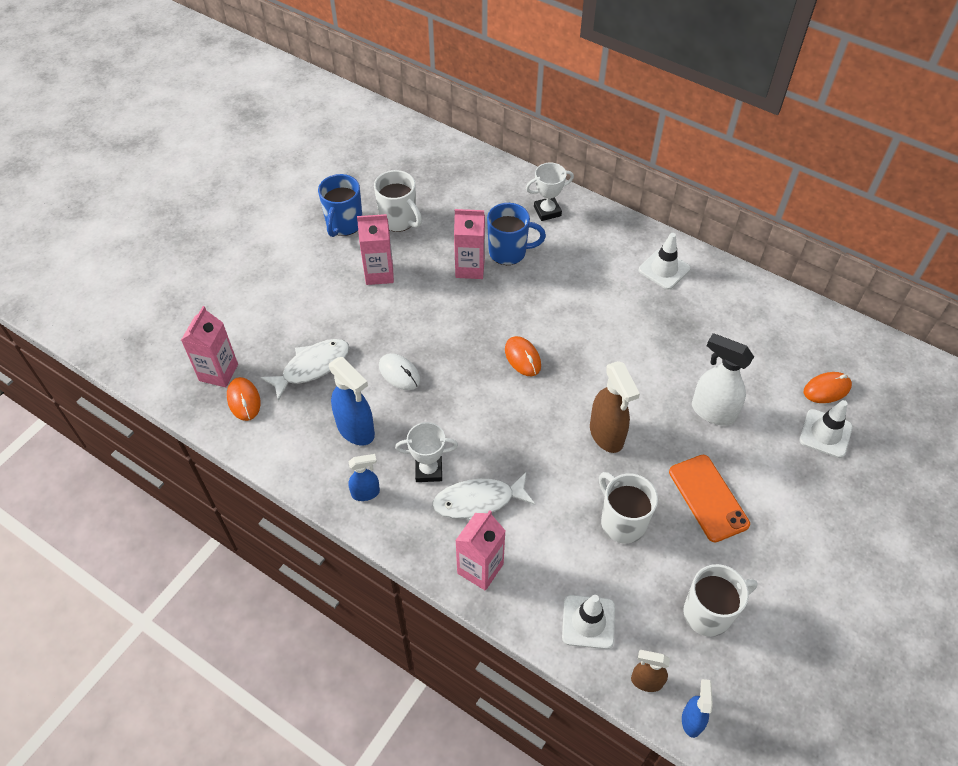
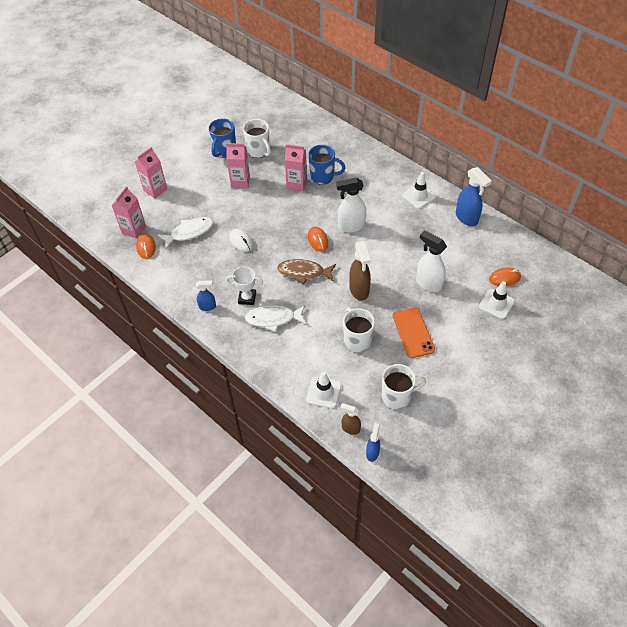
camera: 10 degrees right, 0 degrees up
blue spray bottle [329,357,375,445] -> blue spray bottle moved to [456,167,492,226]
pink carton [455,510,506,591] -> pink carton moved to [135,147,167,199]
white trophy [526,163,574,221] -> none
none -> brown fish [277,259,336,285]
none -> white spray bottle [336,177,366,233]

